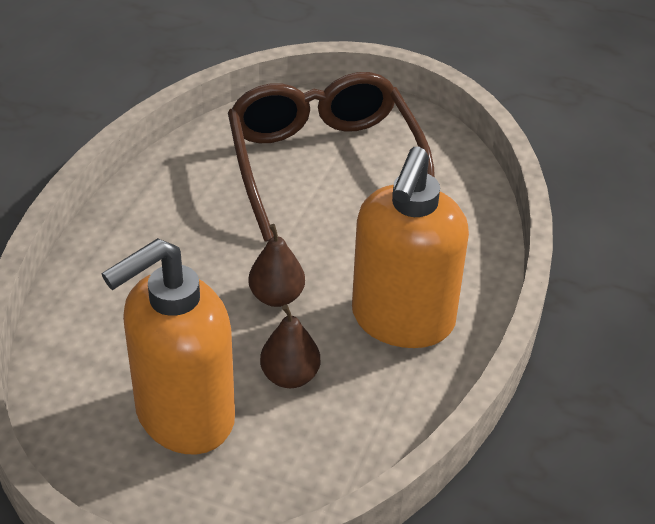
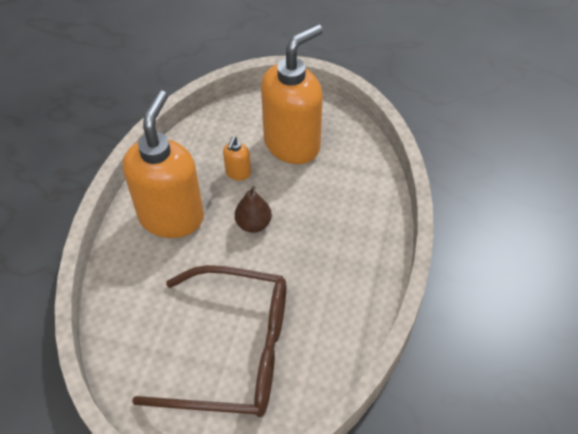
camera: 175 degrees right, 10 degrees up
brown glasses [228,72,435,242] -> brown glasses turned 60 degrees counterclockwise [132,265,286,417]
brown pear [260,305,320,388] -> orange soap dispenser [223,136,251,180]

